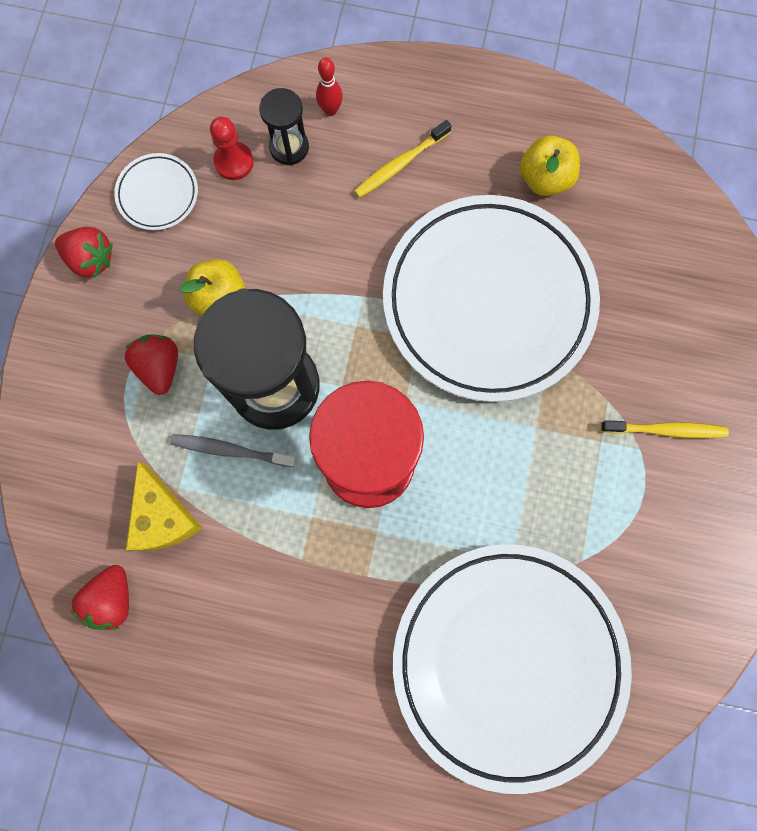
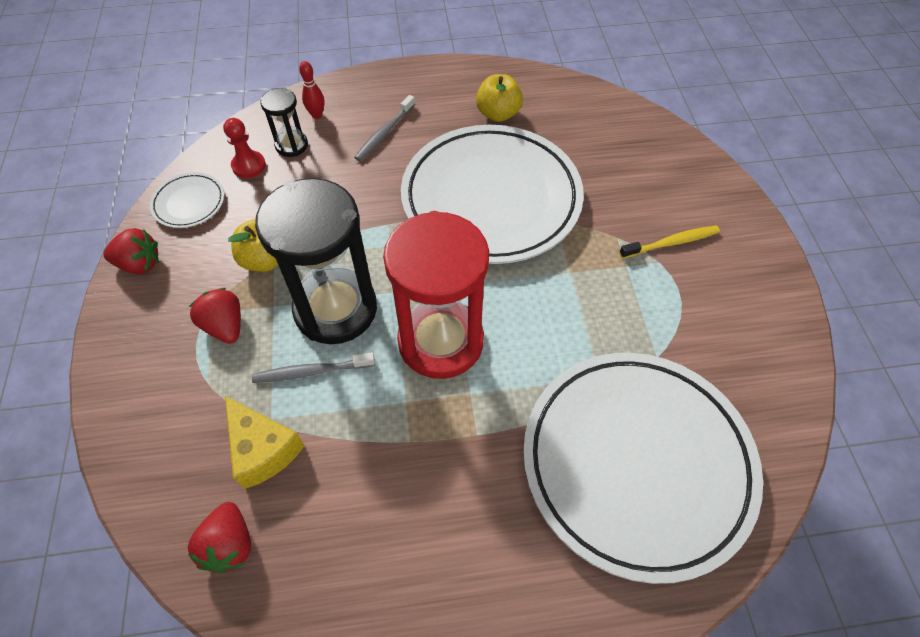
camera: 20 degrees left, 20 degrees down
yellow toothbrush [354,120,451,198] -> grey toothbrush [354,95,415,161]

